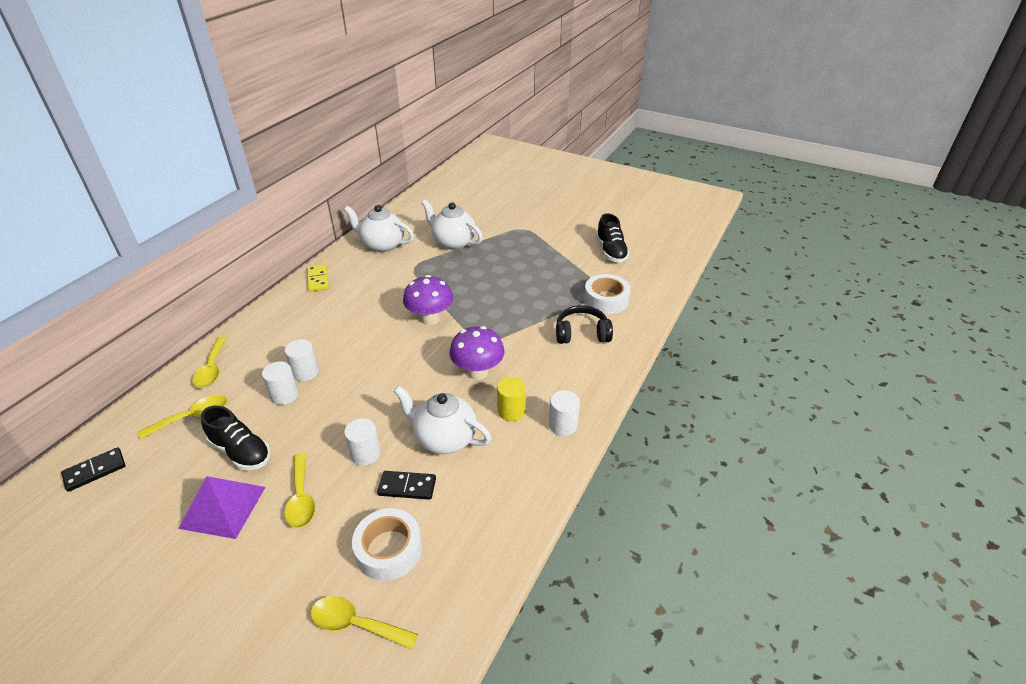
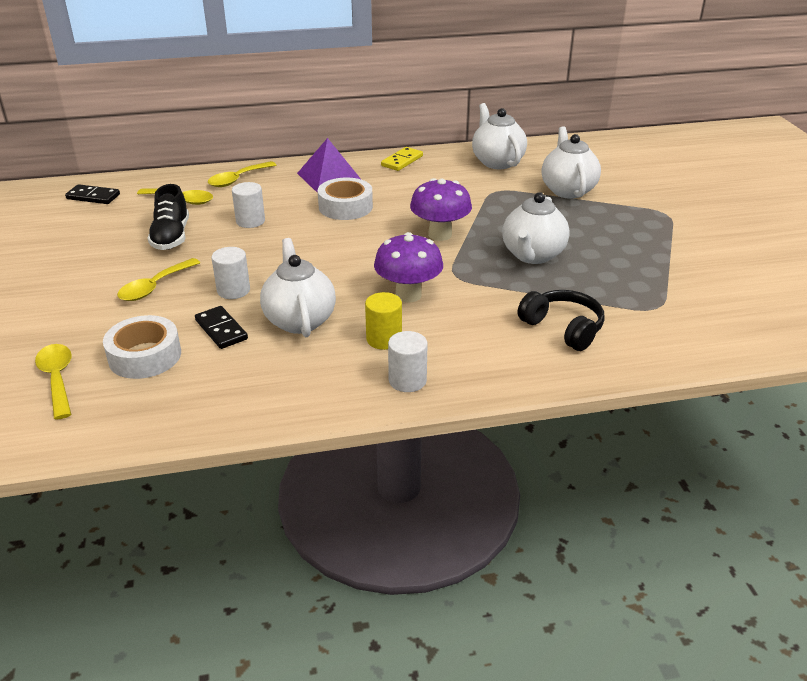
camera: 50 degrees right, 5 degrees down
purple pyramid [178,476,265,539] -> purple pyramid moved to [297,138,361,193]
white cylinder [284,339,319,381] -> none
white tape [584,274,631,314] -> white tape moved to [318,178,373,220]
black shoe [596,213,630,263] -> none
none -> white teapot [502,192,570,264]

